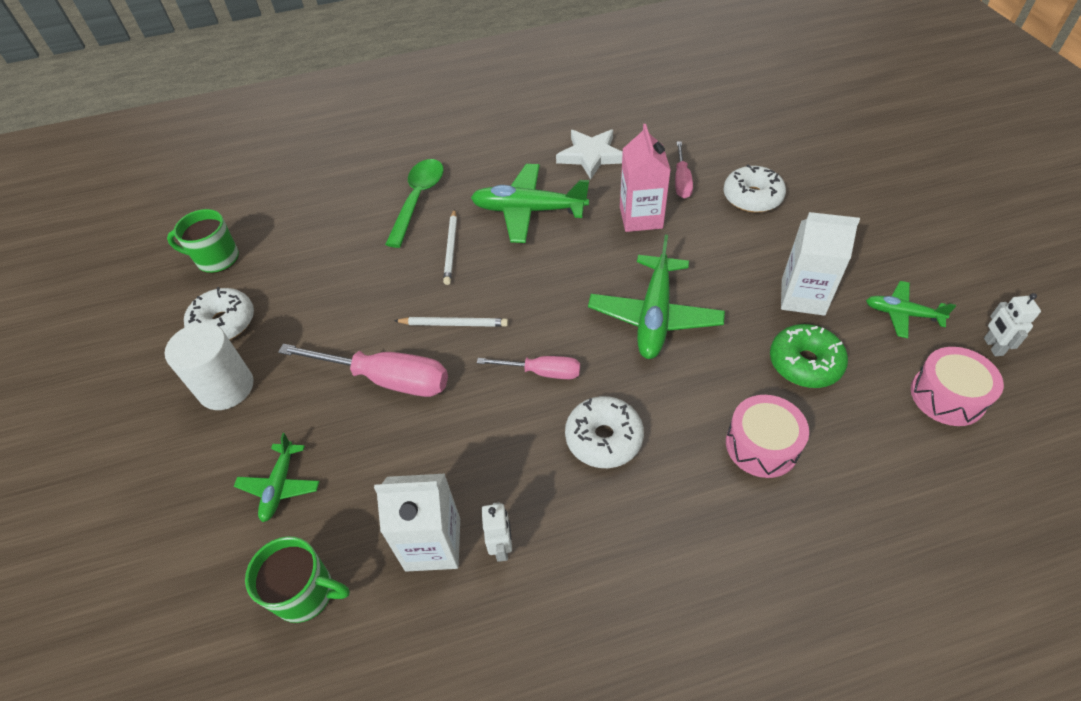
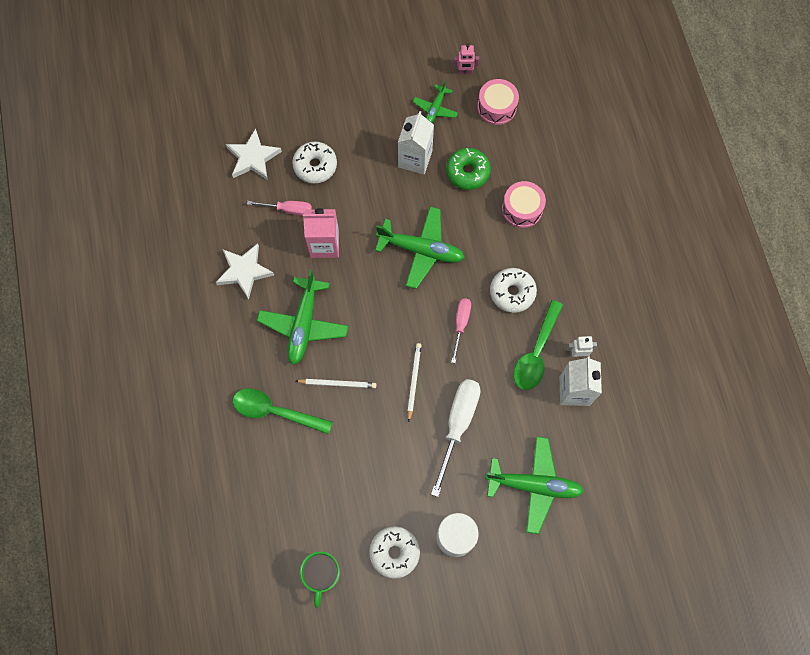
camera: 90 degrees left, 20 degrees up
green plane [234,433,320,522] -> green plane [485,436,584,534], size x1.81
green mug [245,536,350,623] -> none
pink screwdriver [278,344,448,397] -> white screwdriver [431,379,481,497]
white robot [984,293,1041,356] -> pink robot [453,44,479,74]
none -> white star [226,128,282,180]
none -> green spoon [514,300,563,390]

